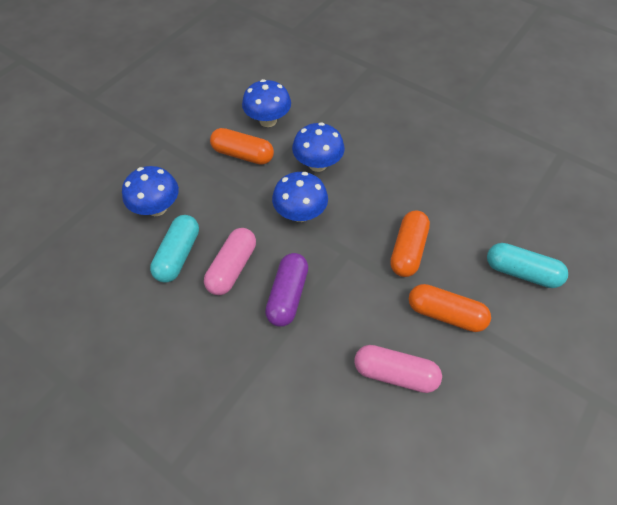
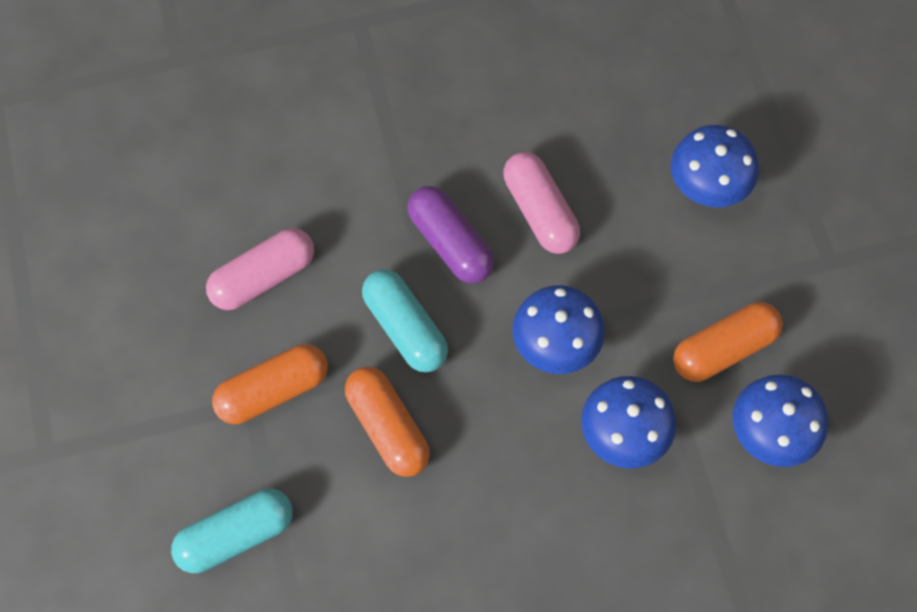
camera: 130 degrees right, 10 degrees up
turquoise capsule [150,215,199,283] -> turquoise capsule moved to [362,269,448,373]

